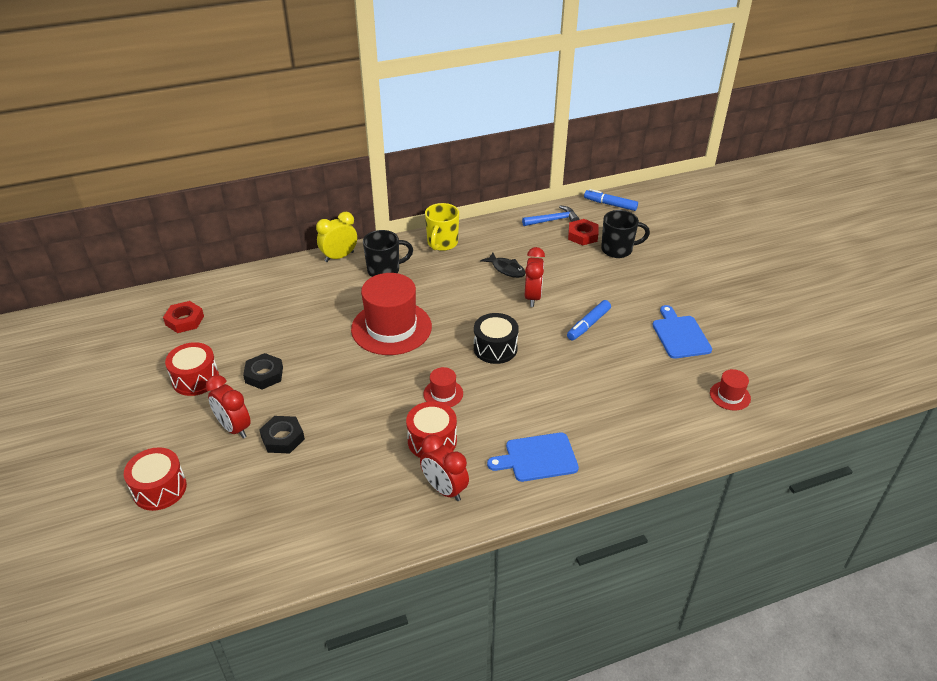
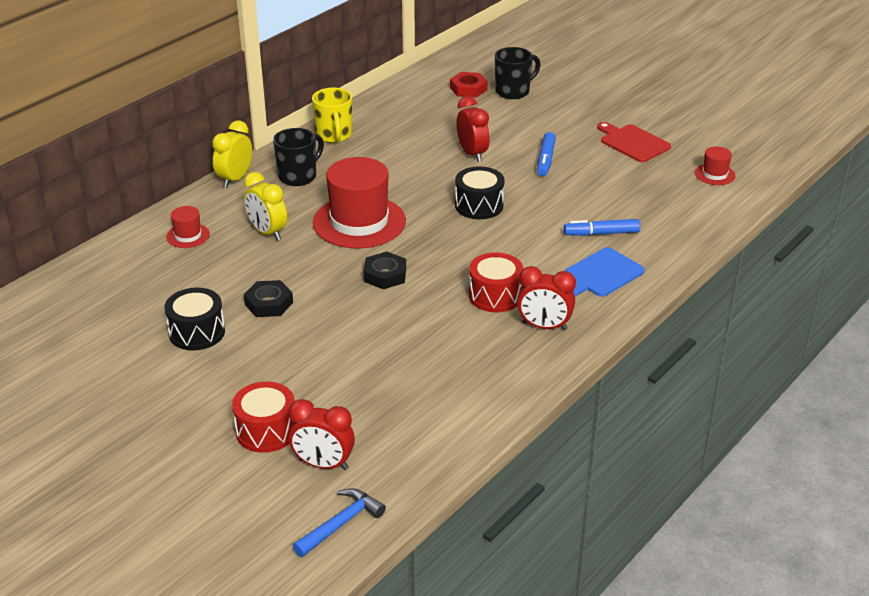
camera: 30 degrees left, 5 degrees down
red nut [163,301,204,333] -> none
red drum [165,342,219,396] -> black drum [164,288,225,351]
red clock [206,375,251,439] -> red clock moved to [289,399,355,470]
black nut [259,416,305,453] -> black nut moved to [364,252,406,289]
red hat [423,367,463,407] -> red hat moved to [166,206,210,248]
black fish [480,253,526,278] -> none
blue hammer [522,206,579,226] -> blue hammer moved to [293,488,386,557]
blue marker [584,189,638,211] -> blue marker moved to [564,219,640,236]
blue cutting board [652,305,712,359] -> red cutting board [597,122,671,162]
none -> yellow clock [244,172,287,241]

